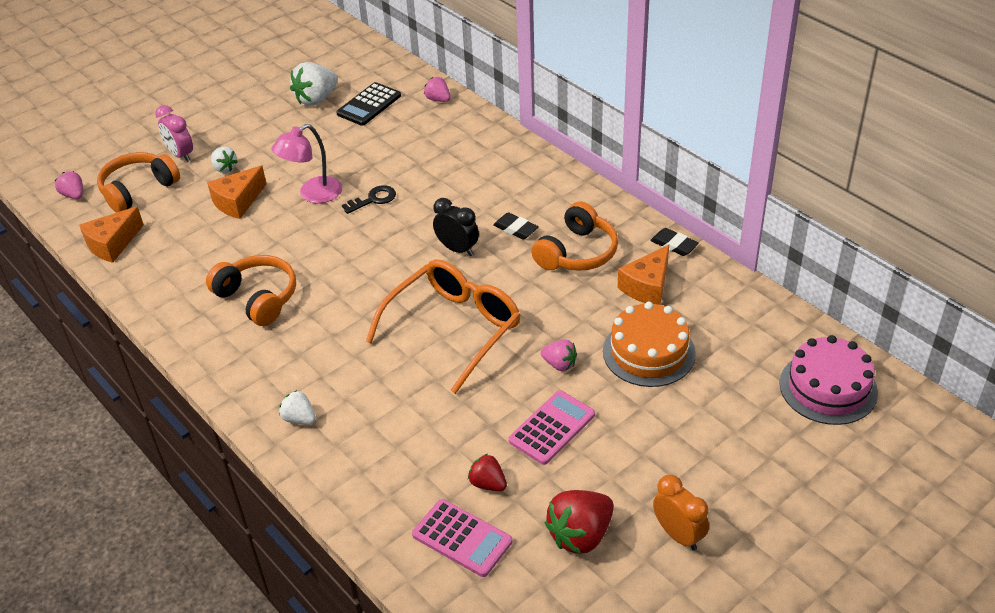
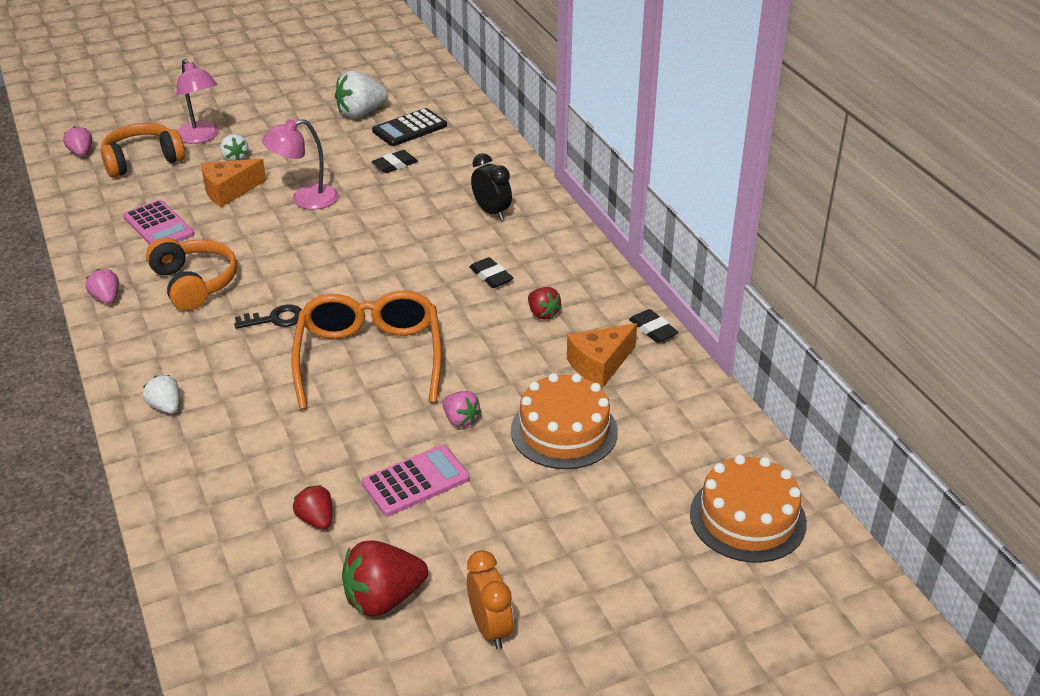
camera: 15 degrees right, 5 degrees down
orange cheese [79,206,144,263] -> none
pink clock [155,105,193,162] -> pink lamp [176,59,219,144]
black key [342,185,396,214] -> black key moved to [234,305,302,329]
orange glasses [366,259,520,394] -> orange glasses turned 60 degrees counterclockwise [291,290,442,410]
pink calculator [412,499,512,577] -> pink calculator moved to [123,200,194,245]
pink strawberry [424,77,451,102] -> pink strawberry moved to [85,269,119,304]
black clock [433,198,479,256] -> black clock moved to [471,153,512,220]
orange headphones [531,202,618,271] -> red strawberry [528,287,562,320]
pink cake [780,335,878,425] -> orange cake [690,455,807,562]
none -> black eraser [371,150,418,173]

